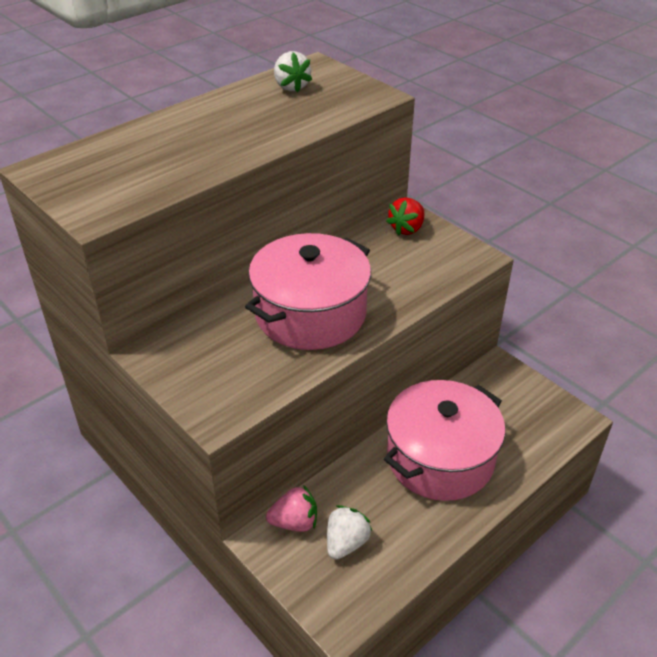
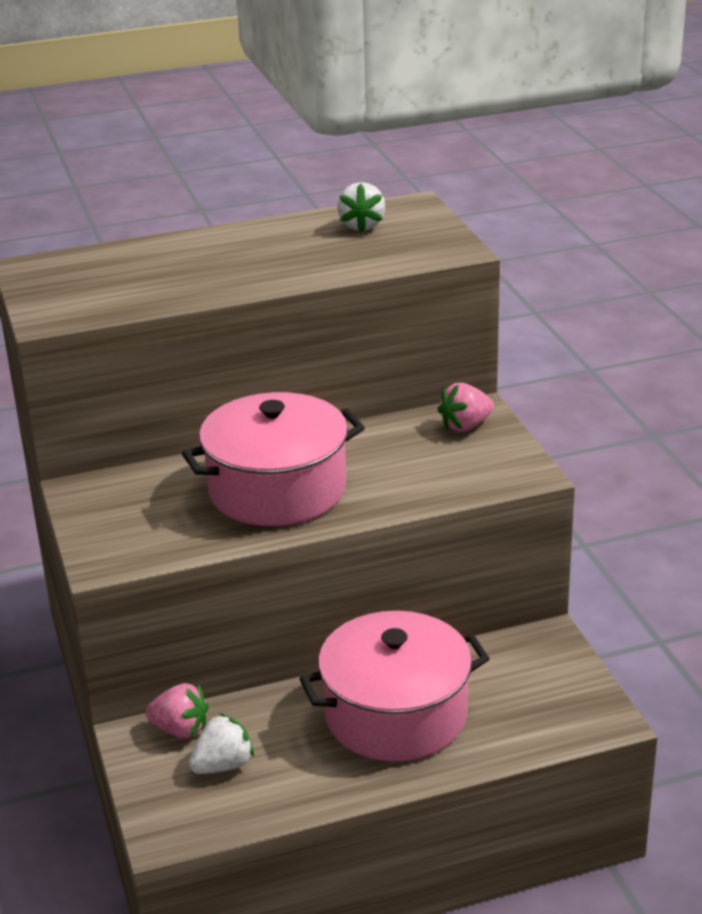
camera: 25 degrees right, 10 degrees down
red strawberry [386,197,425,236] -> pink strawberry [437,383,494,432]

